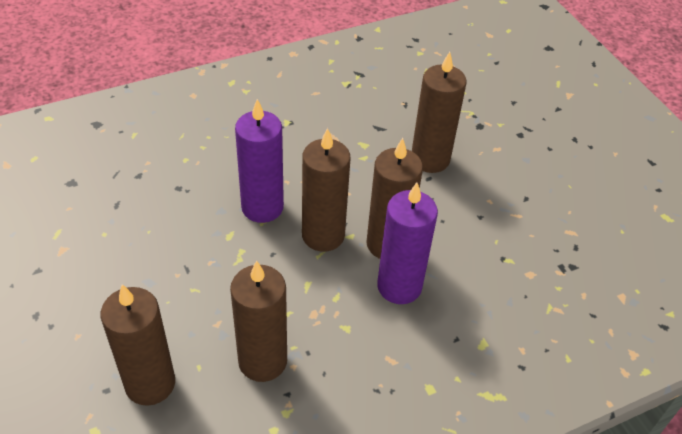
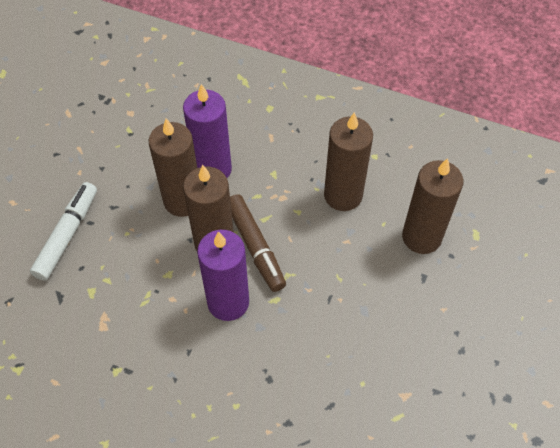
camera: 130 degrees left, 10 degrees up
brown candle [412,52,466,173] -> white marker [30,182,97,281]
none -> brown marker [230,194,286,292]

